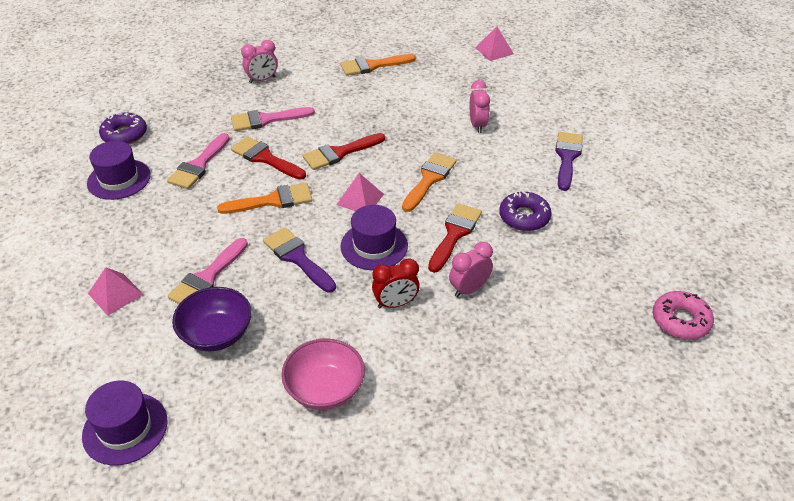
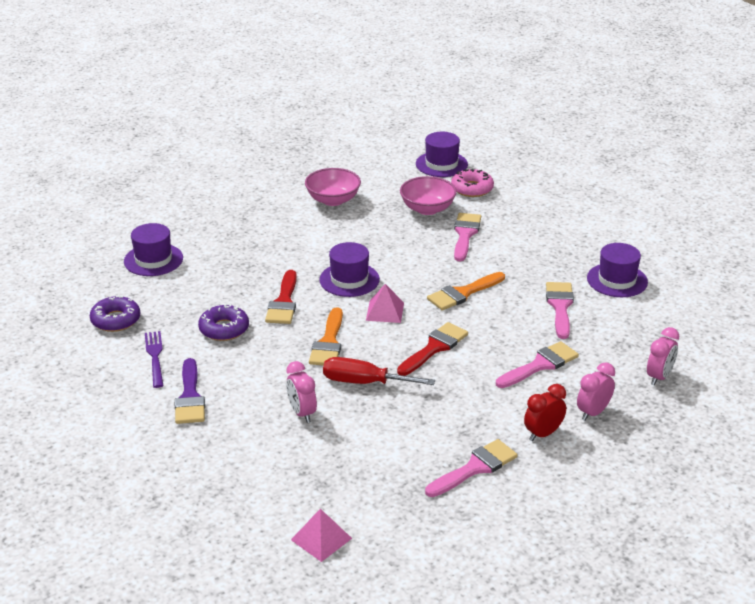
camera: 160 degrees right, 10 degrees down
pink pyramid [88,267,144,316] -> none
purple donut [99,113,147,144] -> purple donut moved to [90,295,140,332]
purple bowl [172,287,252,351] -> pink bowl [400,176,457,215]
red brush [231,137,306,180] -> none
purple brush [263,227,336,293] -> none
orange brush [340,54,416,76] -> pink brush [425,439,518,497]
red clock [372,258,420,309] -> red clock moved to [524,384,566,441]
pink clock [449,242,493,297] -> pink clock moved to [647,327,679,386]
pink donut [653,291,714,340] -> pink donut moved to [451,169,494,197]
none -> purple hat [124,223,183,276]
none -> purple fork [145,331,164,388]
none -> red screwdriver [323,357,435,385]

